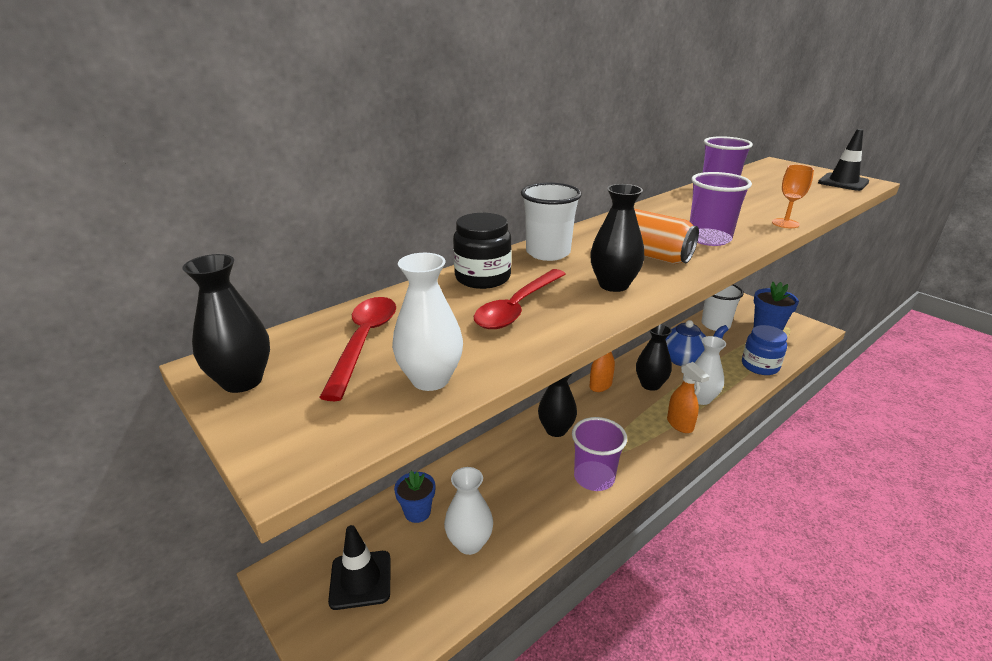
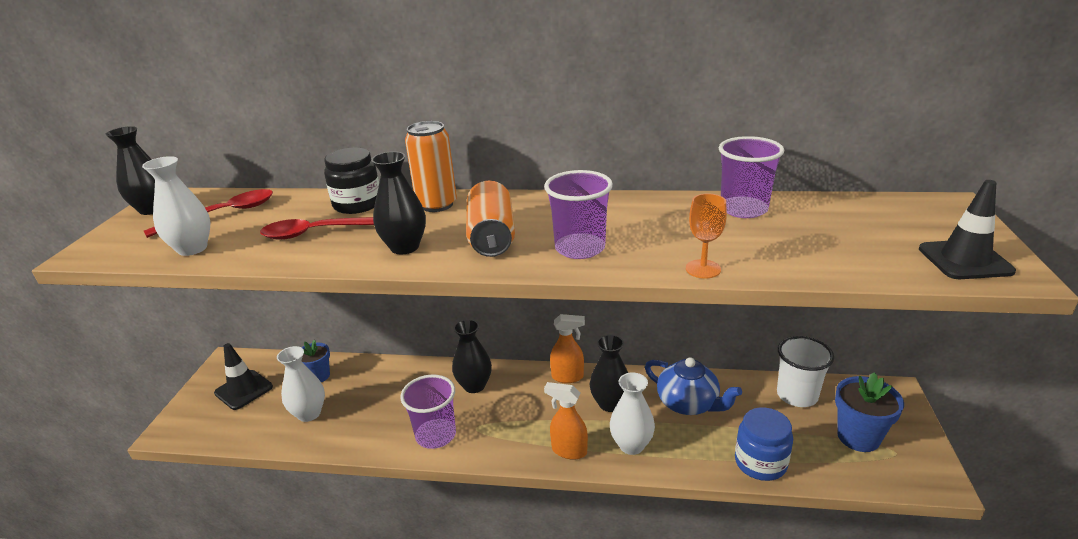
camera: 50 degrees right, 0 degrees up
white cup [521,183,582,261] -> orange can [405,121,457,212]
orange spray bottle [667,362,710,433] -> orange spray bottle turned 90 degrees clockwise [544,382,588,460]

